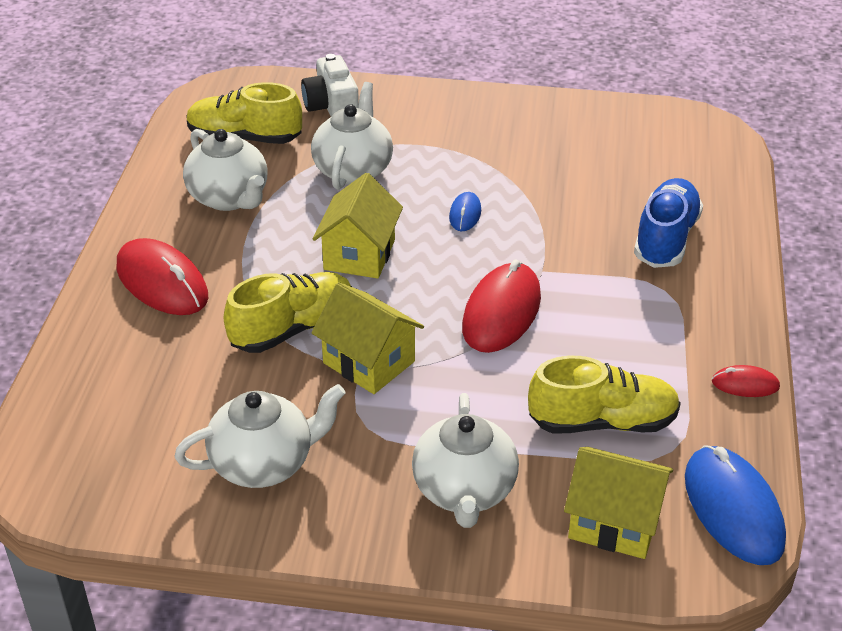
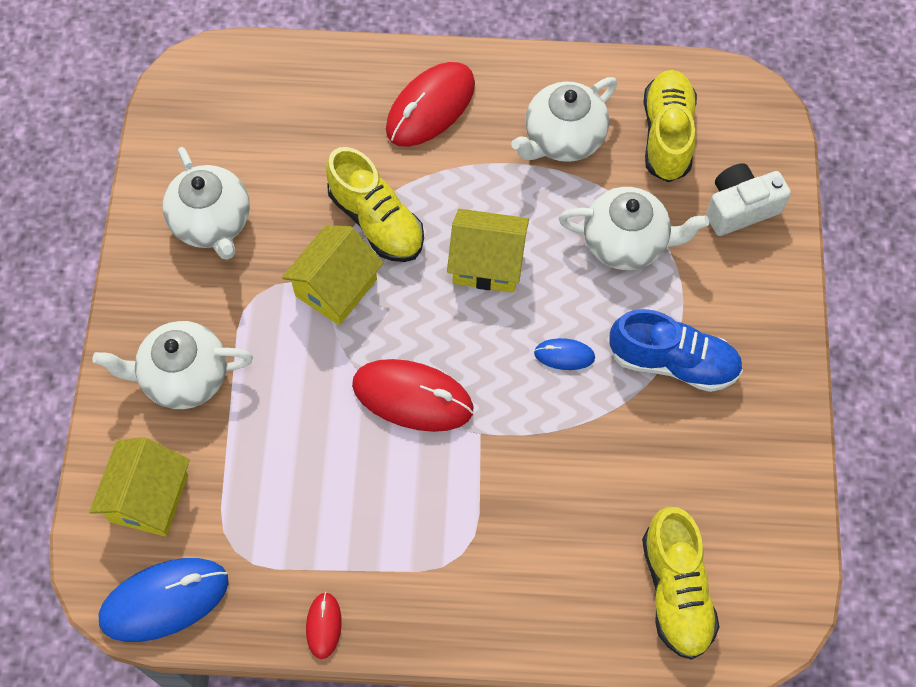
camera: 85 degrees right, 25 degrees up
yellow shoe [528,356,681,433] -> yellow shoe moved to [642,507,719,660]
blue shoe [634,178,703,268] -> blue shoe moved to [609,309,743,392]

